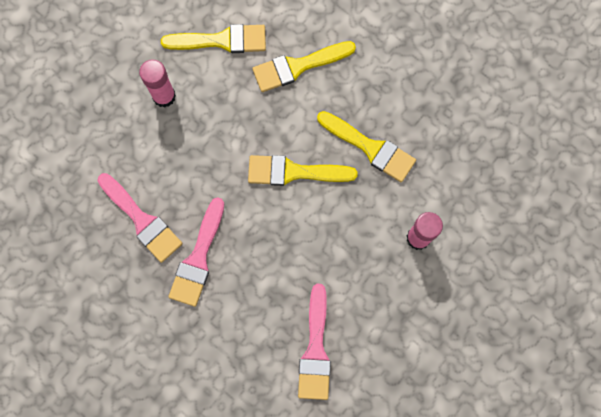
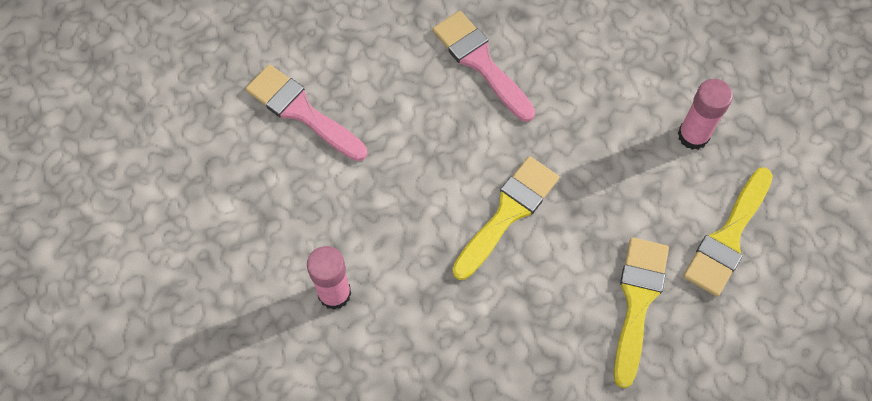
camera: 125 degrees right, 10 degrees down
pink brush [97,173,182,263] -> none
yellow brush [317,111,416,182] -> none

